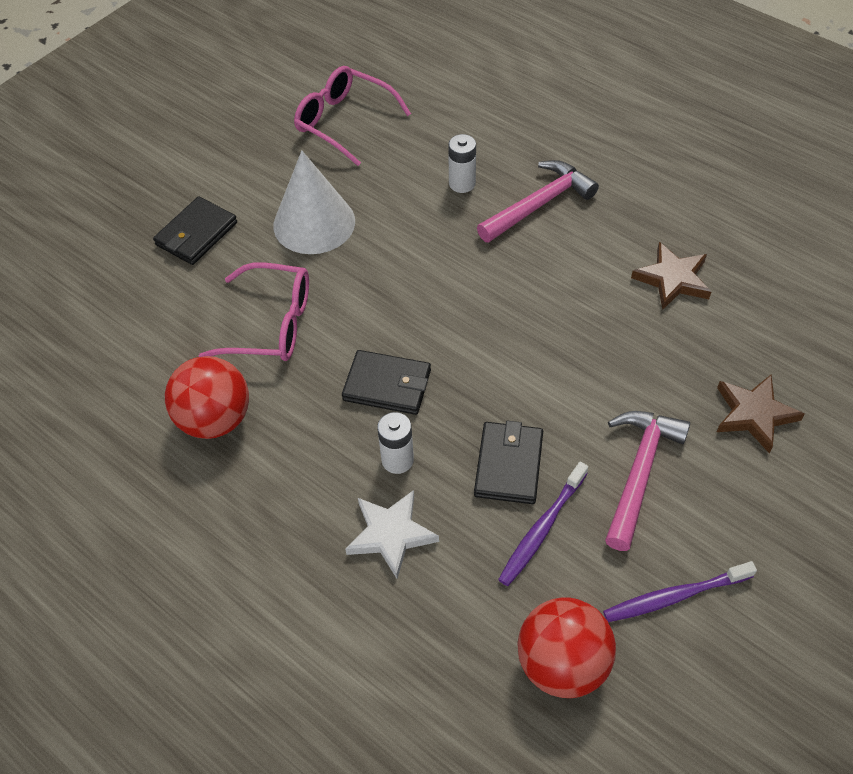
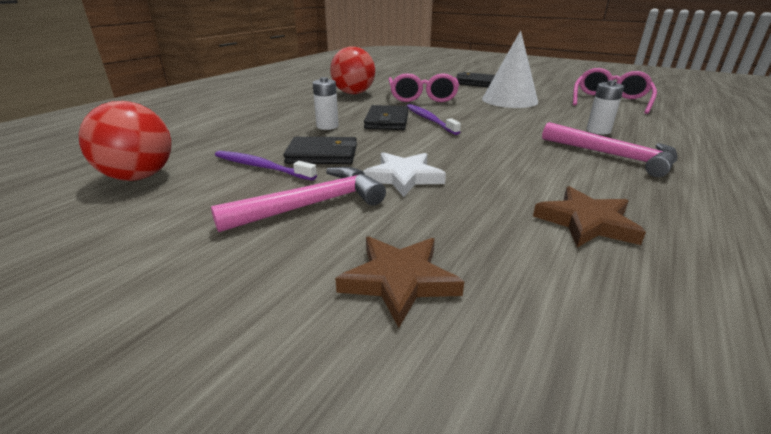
camera: 80 degrees right, 25 degrees down
white star [345,490,439,579] -> white star moved to [363,152,446,197]
purple toothbrush [603,561,757,622] -> purple toothbrush moved to [407,104,461,135]
pink hammer [605,411,690,551] -> pink hammer turned 45 degrees counterclockwise [211,167,386,232]

